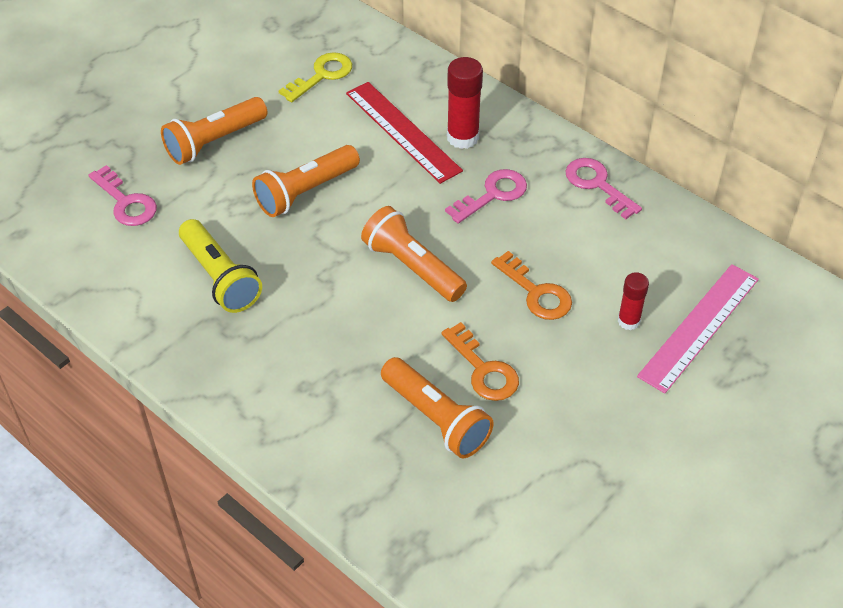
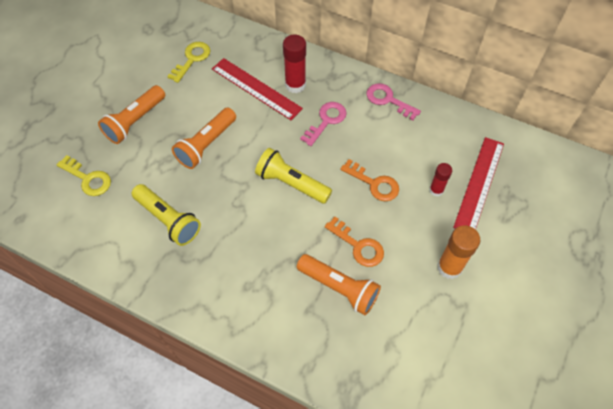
camera: 15 degrees left, 10 degrees up
pink key [88,165,157,226] -> yellow key [56,155,111,196]
orange flashlight [361,206,467,302] -> yellow flashlight [255,148,332,204]
pink ruler [637,264,759,394] -> red ruler [453,137,504,230]
none -> orange glue stick [437,225,480,279]

